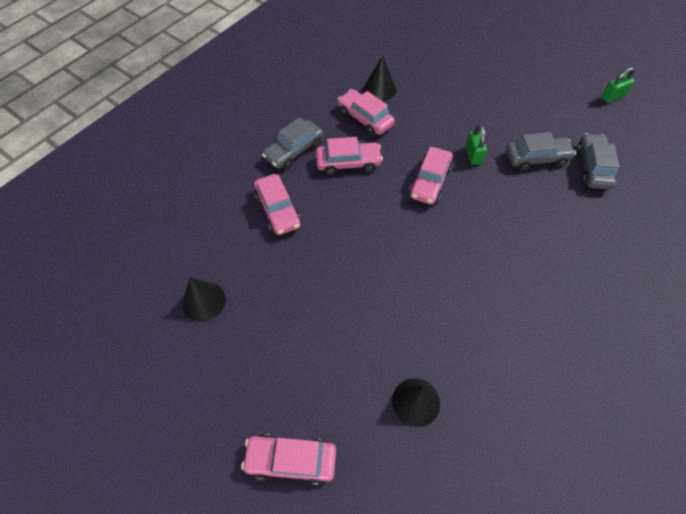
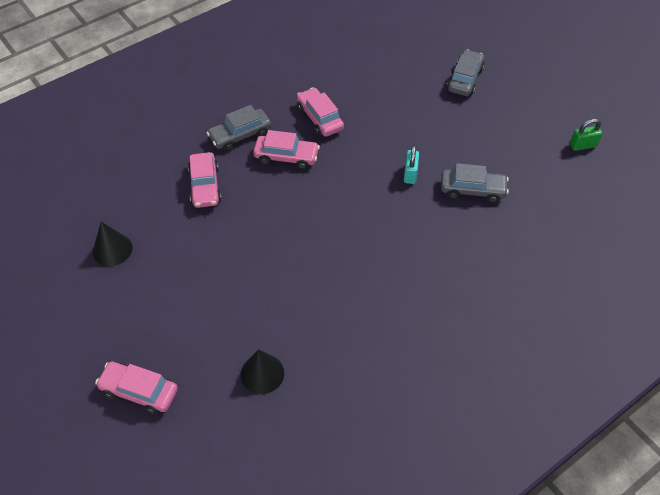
camera: 15 degrees right, 5 degrees down
black cone [363,56,396,101] -> none
pink car [409,147,453,205] -> none
green padlock [465,125,487,165] -> turquoise padlock [404,145,419,184]
grey car [577,133,620,190] -> grey car moved to [447,50,485,96]

